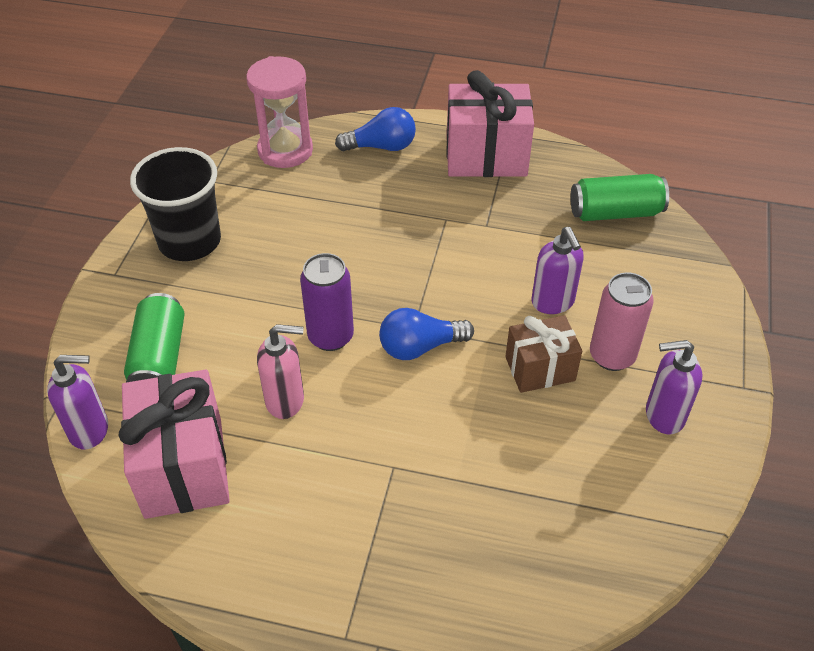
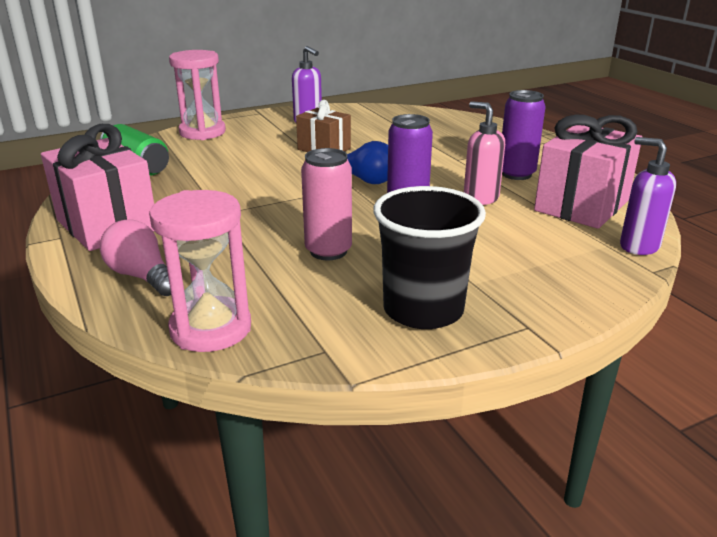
camera: 130 degrees left, 20 degrees down
green can [124,293,185,383] -> none
blue light bulb [335,107,416,152] -> pink light bulb [100,219,171,296]
purple soap dispenser [531,227,584,314] -> none
pink can [590,272,654,371] -> pink can moved to [301,148,352,260]
none -> pink hourglass [169,50,226,140]
none -> purple can [502,90,545,180]

